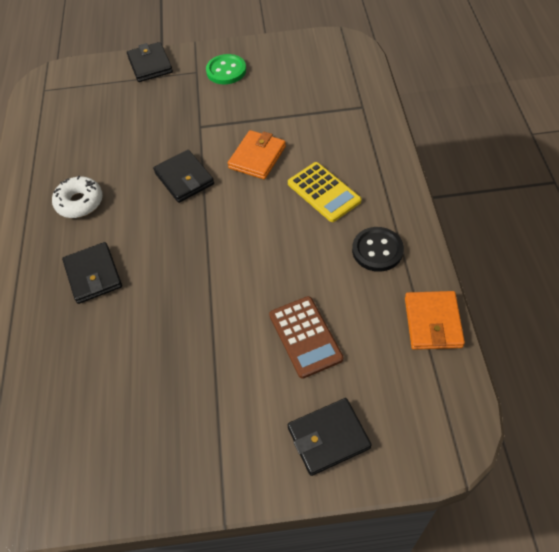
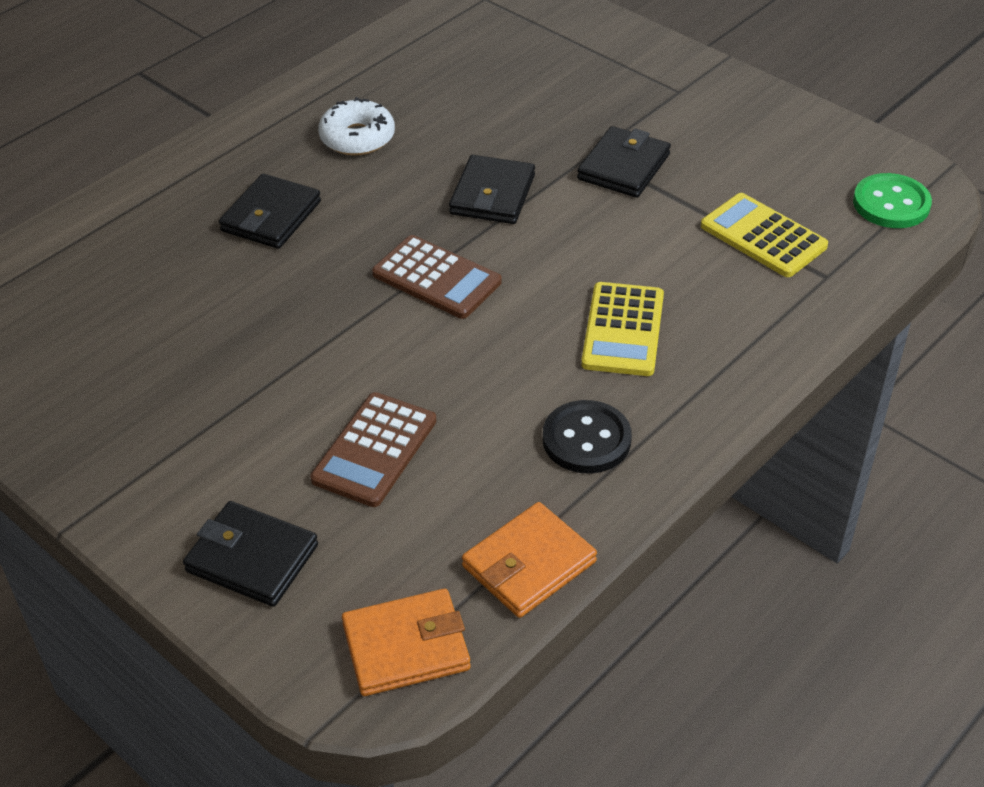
camera: 45 degrees right, 10 degrees down
black wallet [127,42,173,82] -> black wallet moved to [577,126,671,198]
green button [206,54,246,84] -> green button moved to [853,173,932,228]
orange wallet [228,130,286,179] -> orange wallet moved to [342,589,471,696]
none -> brown calculator [372,235,502,319]
none -> yellow calculator [701,193,828,277]

